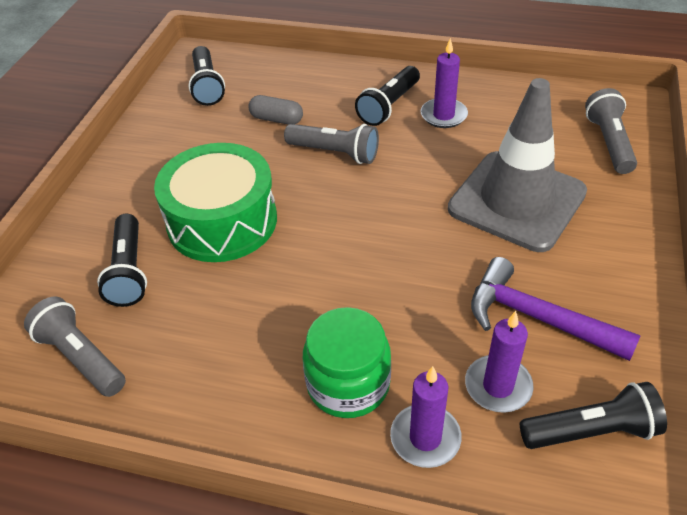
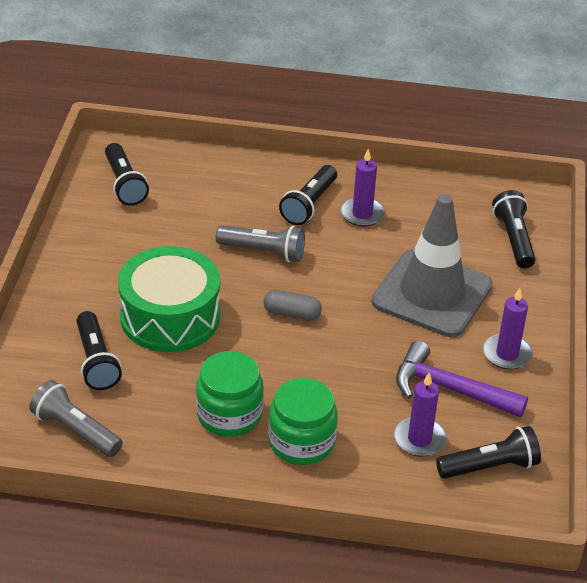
camera: 10 degrees left, 5 degrees down
grey capsule [249,95,303,125] -> grey capsule moved to [263,290,322,320]
purple candle [390,366,462,468] -> purple candle moved to [483,288,533,370]
grey flashlight [585,88,637,174] -> black flashlight [492,190,535,268]
none -> green jar [196,351,264,437]

